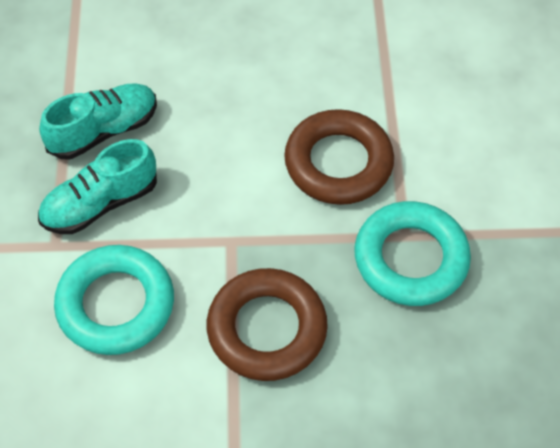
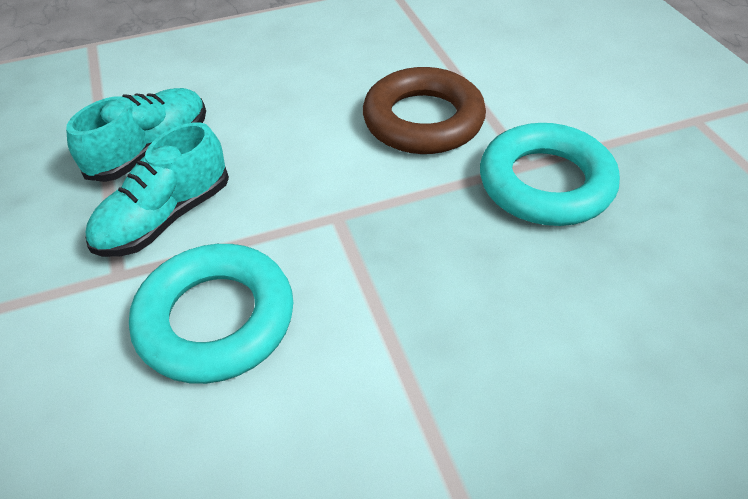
camera: 15 degrees left, 10 degrees down
brown ring [207,268,328,381] -> none

